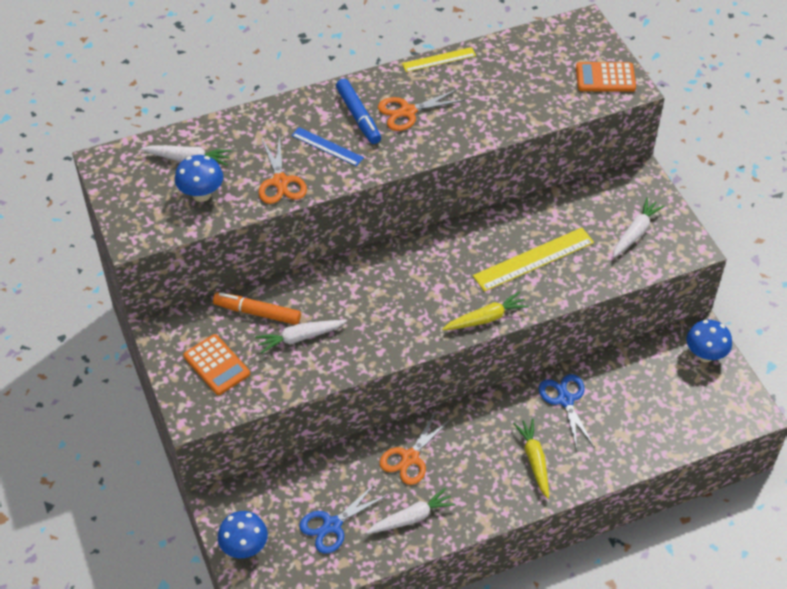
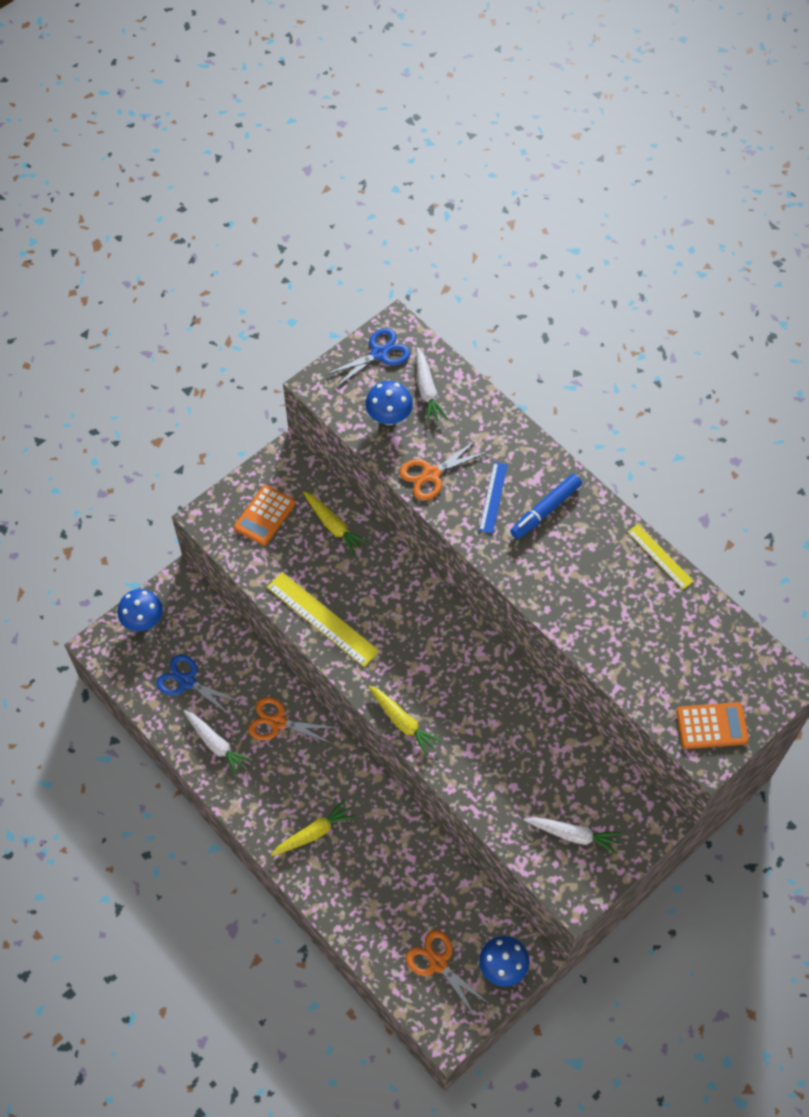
camera: 70 degrees right, 10 degrees up
orange marker [213,292,301,325] -> yellow carrot [303,491,369,555]
white carrot [255,320,347,354] -> none
orange scissors [378,89,465,131] -> orange scissors moved to [406,930,489,1018]
yellow ruler [473,228,594,292] -> yellow ruler moved to [267,572,380,667]
blue scissors [539,374,595,449] -> blue scissors moved to [324,328,411,388]
orange calculator [576,62,636,92] -> orange calculator turned 105 degrees clockwise [676,702,749,749]

